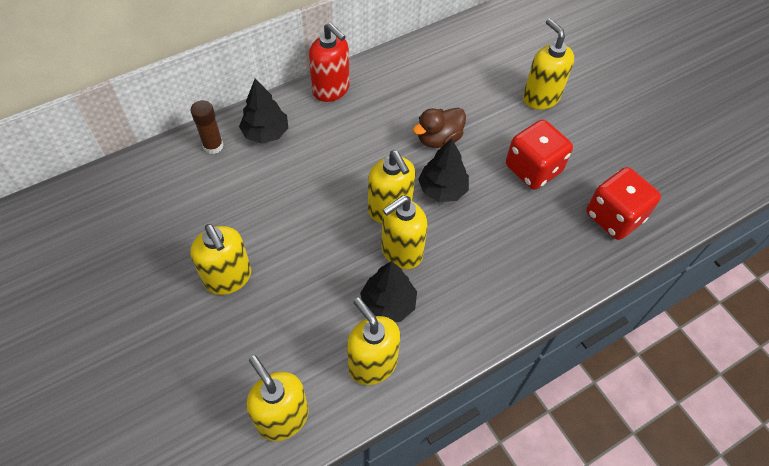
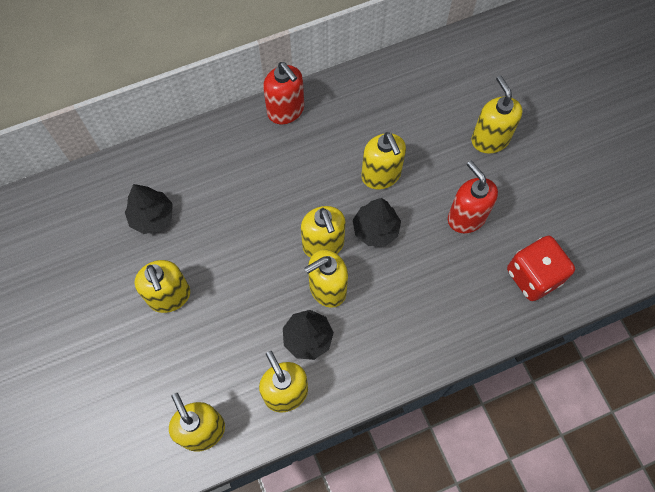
camera: 10 degrees right, 10 degrees up
brown glue stick [191,100,223,154] -> none
black tree [239,78,288,144] -> black tree moved to [125,184,173,234]
brown duck [413,107,466,148] -> yellow soap dispenser [361,132,406,189]
red dice [506,119,573,190] -> red soap dispenser [448,161,498,233]

